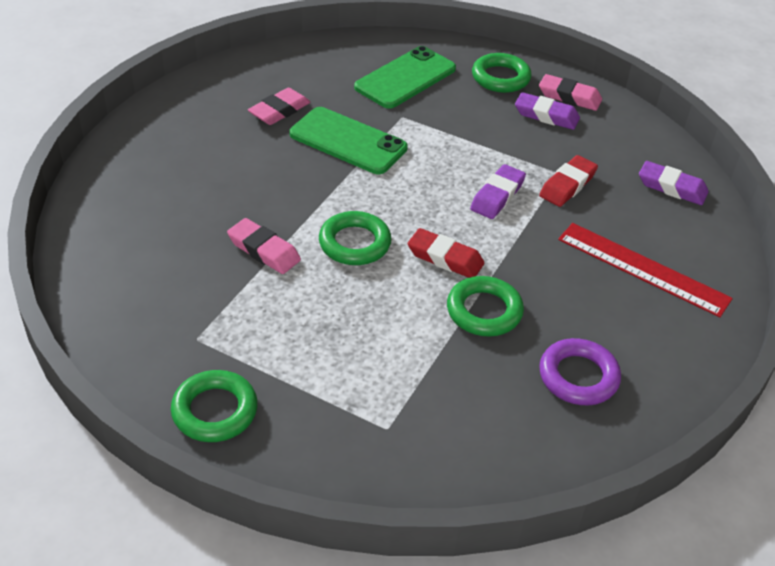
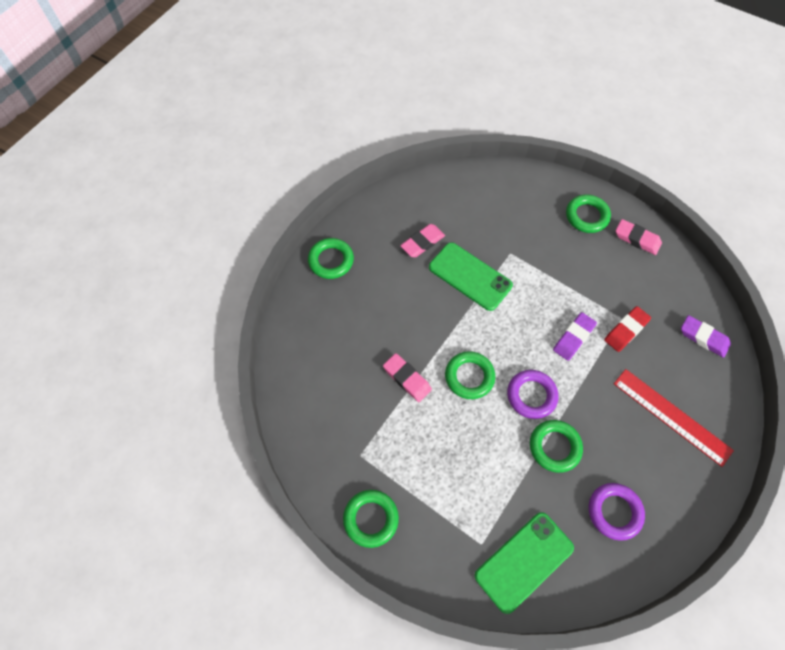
camera: 10 degrees right, 20 degrees up
green phone [354,46,456,109] -> green phone moved to [475,512,574,614]
red eraser [408,228,484,278] -> purple ring [507,370,559,419]
purple eraser [515,92,580,130] -> none
none -> green ring [308,238,354,279]

